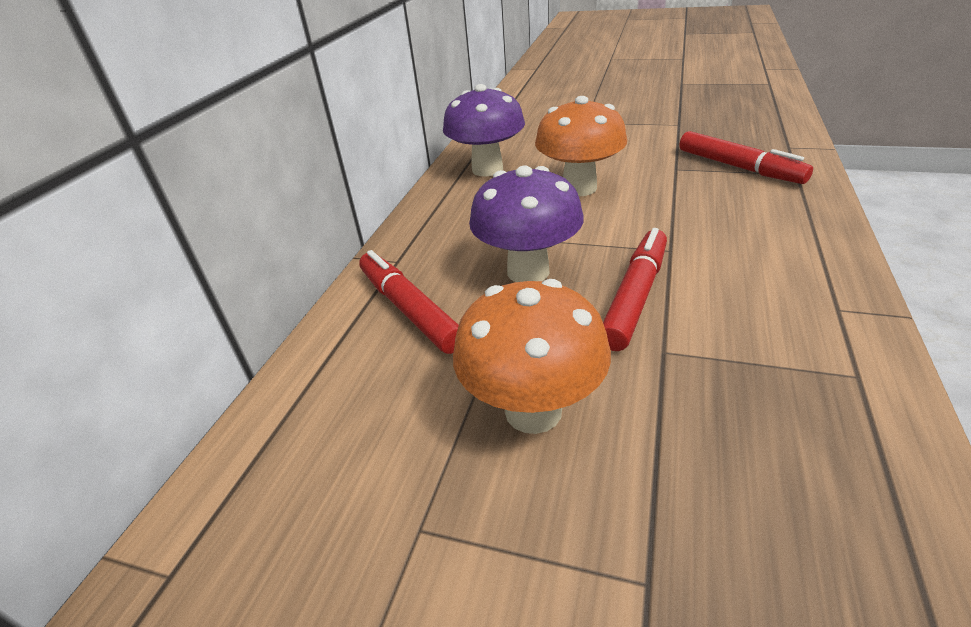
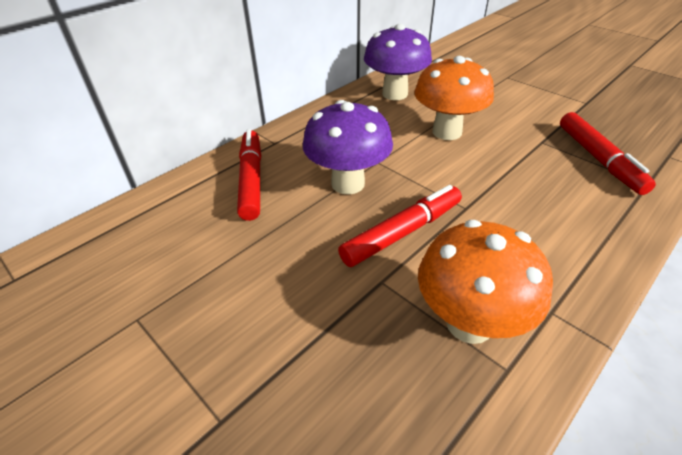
camera: 25 degrees right, 5 degrees up
orange mushroom [453,279,611,434] -> orange mushroom moved to [418,220,553,344]

